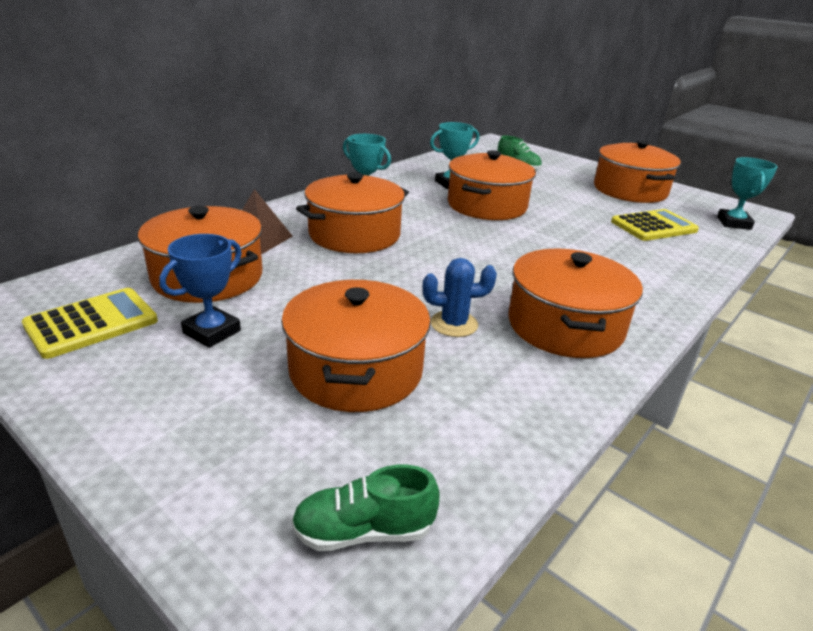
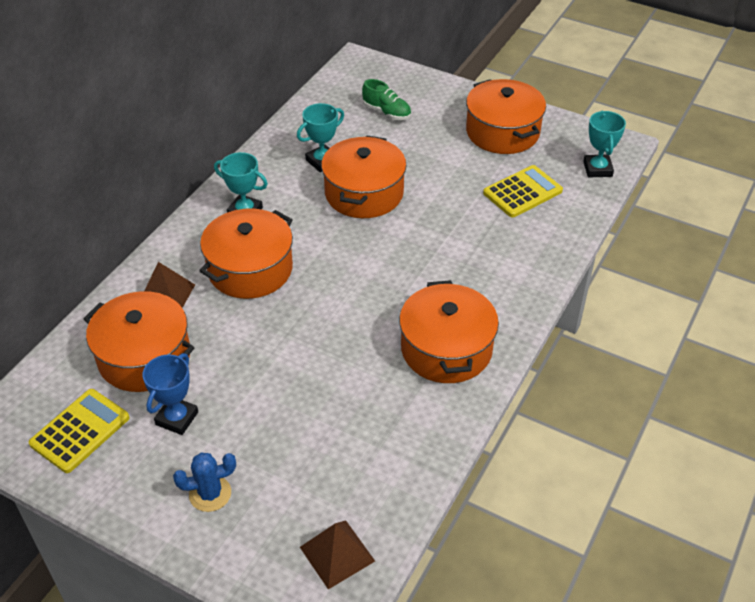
camera: 10 degrees left, 15 degrees up
orange pot [281,280,431,412] -> none
green shoe [291,465,440,551] -> brown pyramid [300,520,375,589]
blue cactus [423,258,497,337] -> blue cactus moved to [173,452,236,512]

